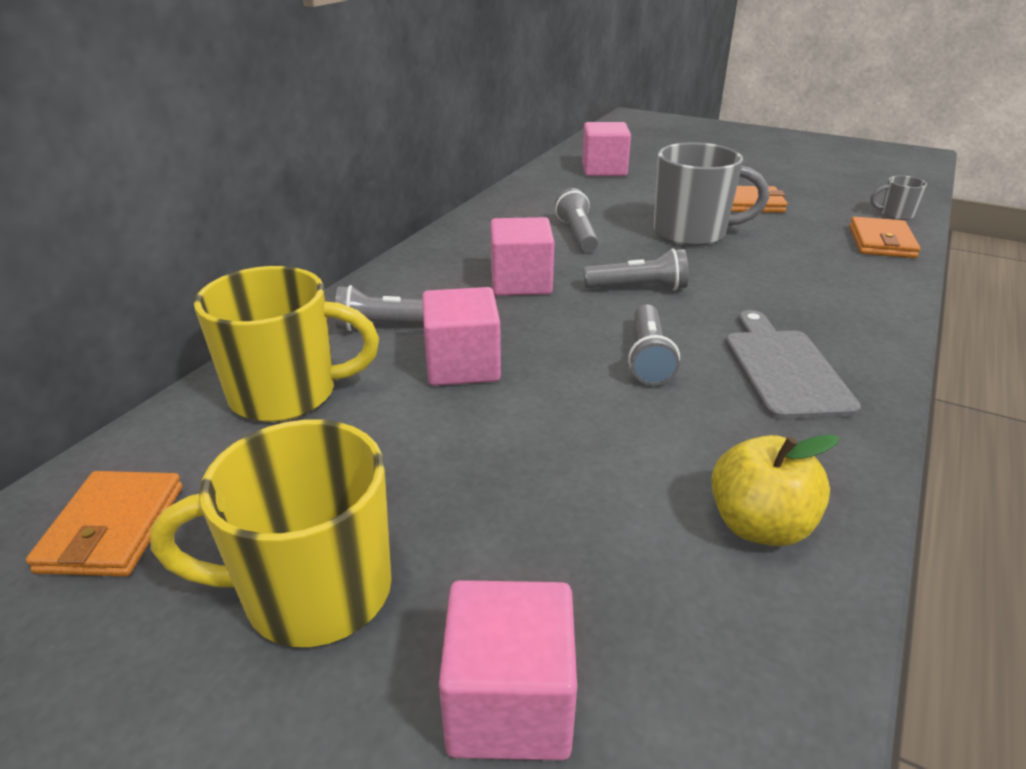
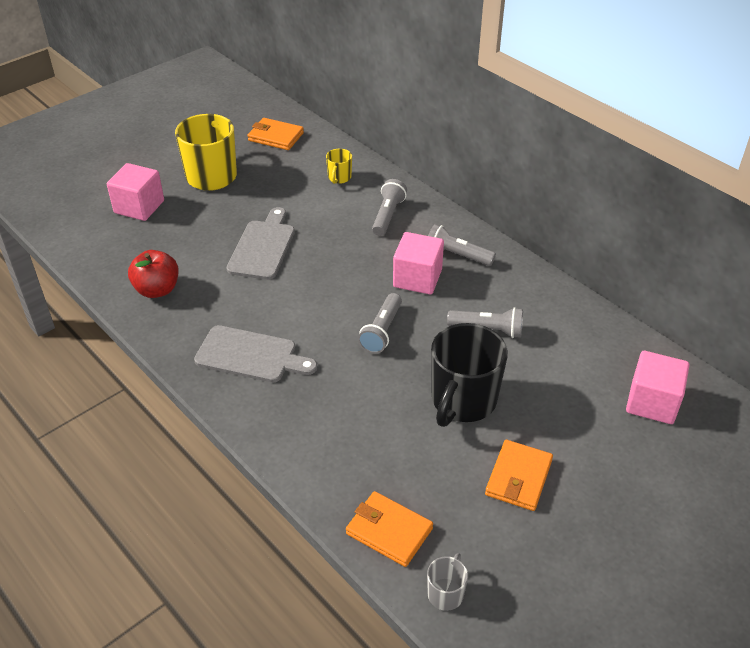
camera: 110 degrees right, 10 degrees up
yellow mug [194,266,379,422] -> yellow mug [326,149,352,184], size x0.46
pink cube [422,287,501,386] -> none
grey flashlight [628,304,680,385] -> grey flashlight moved to [428,224,496,266]
grey mug [653,142,769,246] -> black mug [431,323,508,427]
yellow apple [711,434,839,546] -> red apple [128,250,179,298]
none -> grey cutting board [227,207,295,280]

